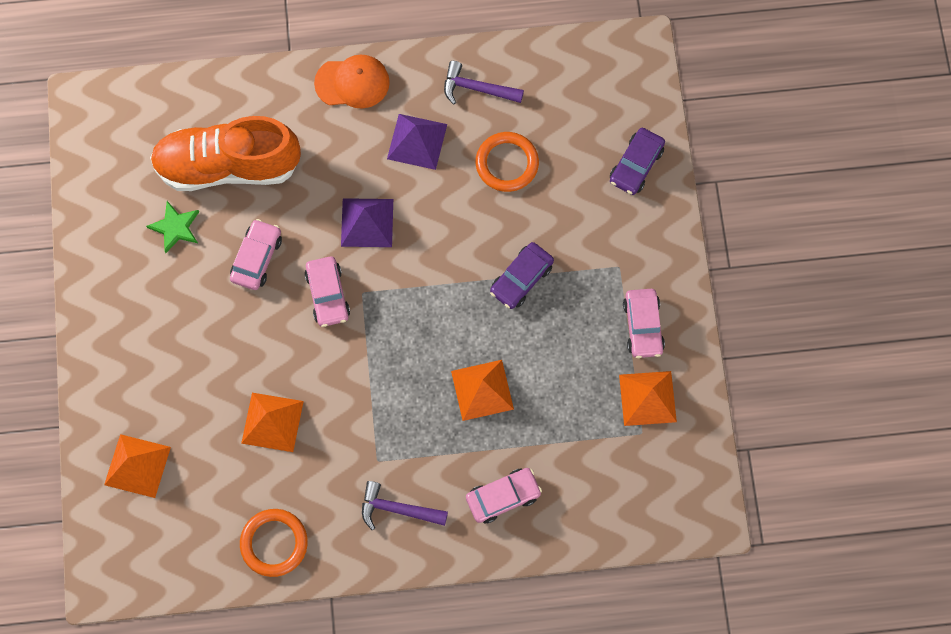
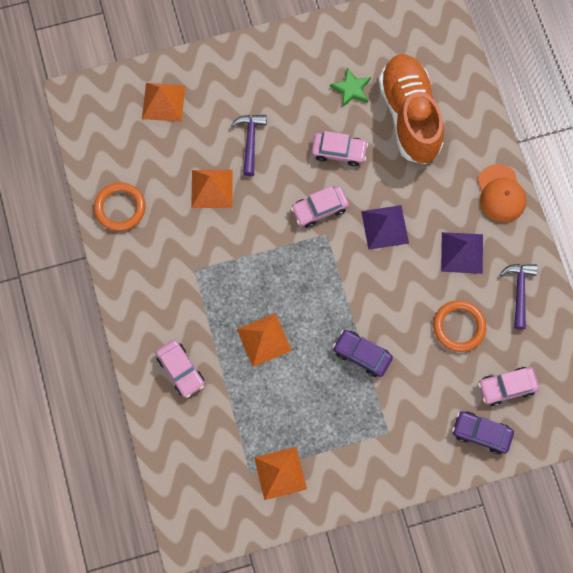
camera: 80 degrees right, 0 degrees up
purple hammer [362,481,448,530] -> purple hammer moved to [231,115,267,176]
pink car [623,289,665,358] -> pink car moved to [478,367,539,406]

